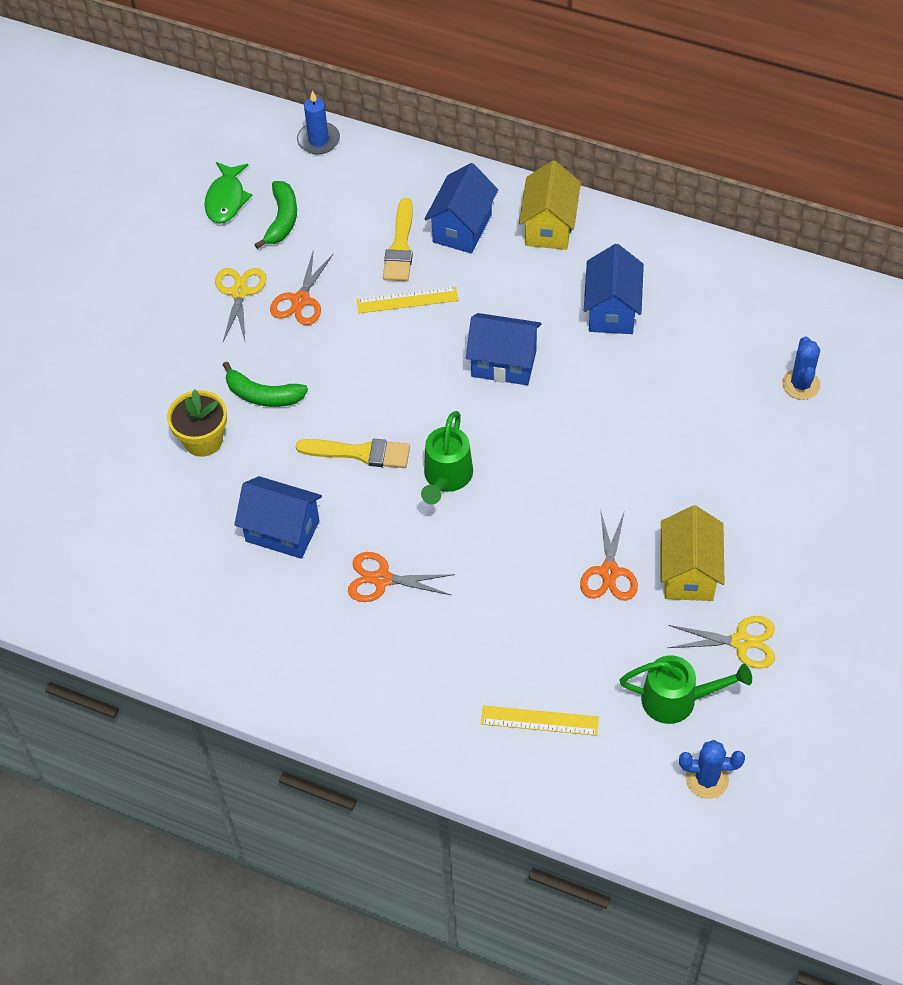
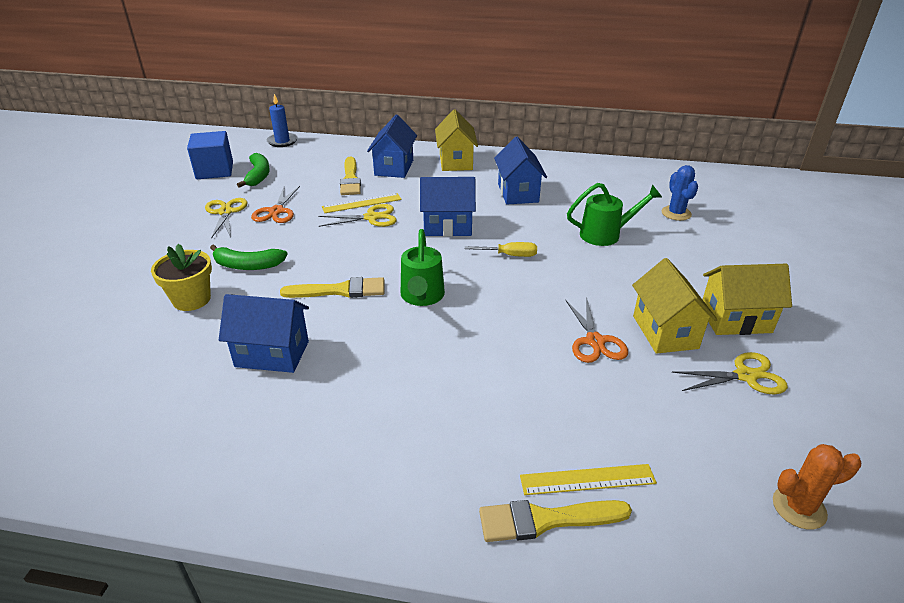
camera: 15 degrees left, 20 degrees down
green fish [204,162,252,224] -> blue cube [187,131,233,179]
orange scissors [348,552,455,602] -> none
green watering can [619,655,752,724] -> green watering can moved to [567,183,662,246]
blue cactus [679,740,745,799] -> orange cactus [773,444,861,530]
none -> yellow scissors [318,204,397,227]
none -> yellow screwdriver [465,242,537,257]
none -> yellow brush [479,500,632,542]
none -> yellow house [702,264,792,335]

